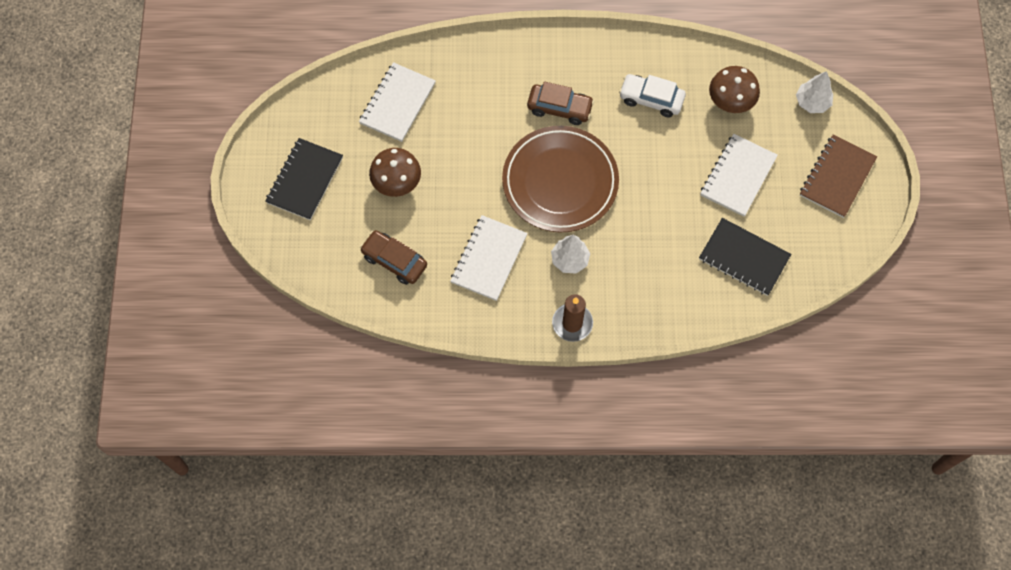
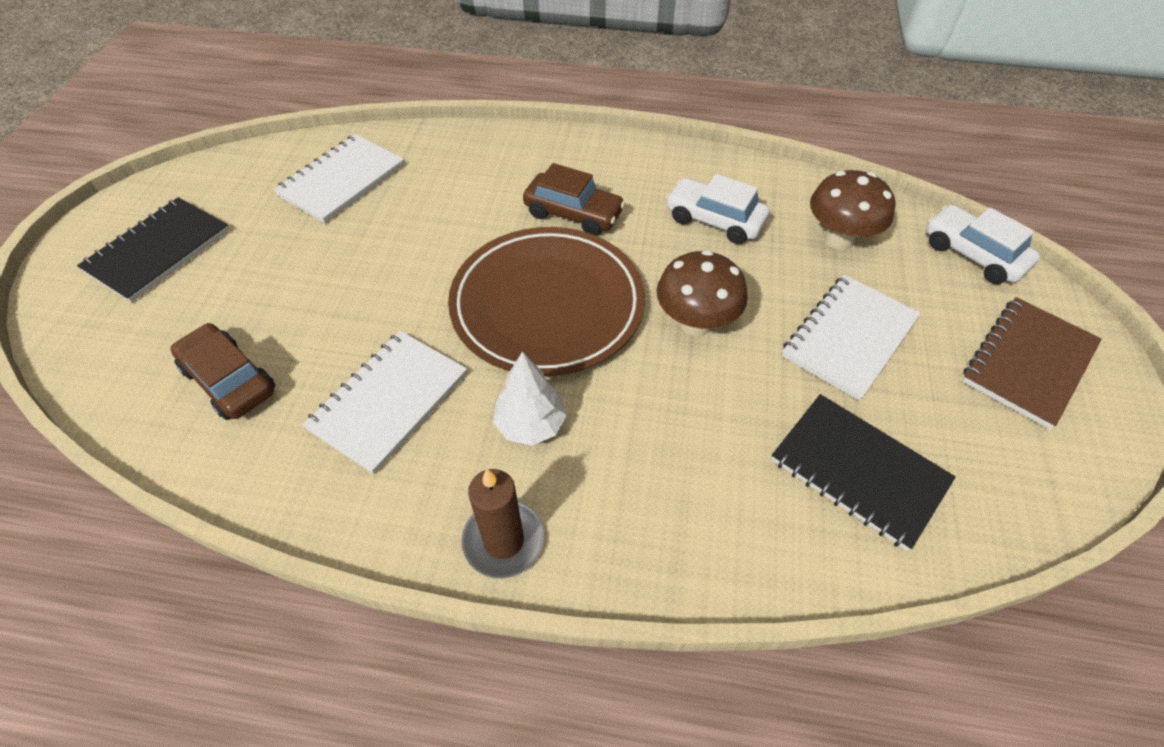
camera: 10 degrees right, 15 degrees down
brown mushroom [369,148,421,197] -> brown mushroom moved to [657,250,748,336]
white tree [796,71,833,113] -> white car [926,205,1040,284]

